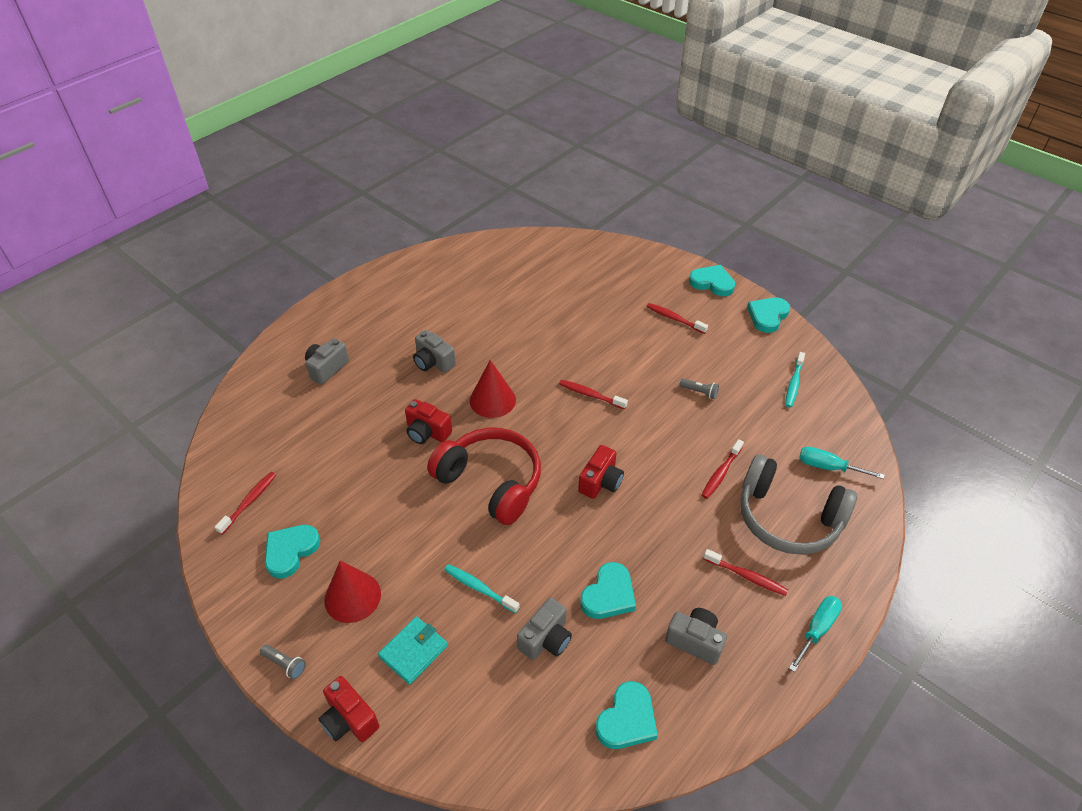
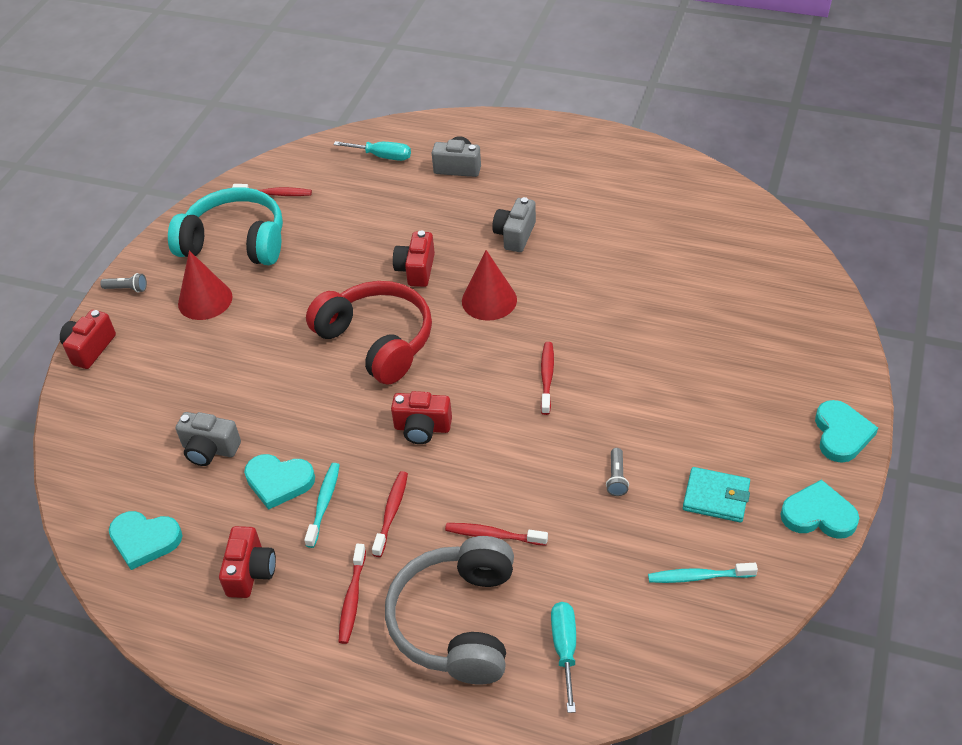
camera: 70 degrees right, 0 degrees up
grey flashlight [260,644,306,679] -> grey flashlight turned 90 degrees counterclockwise [100,273,147,293]
turquoise heart [265,525,320,579] -> turquoise headphones [168,188,283,265]
turquoise wallet [378,616,448,685] -> turquoise wallet moved to [683,467,750,522]
red headphones [427,428,541,525] -> red headphones turned 60 degrees counterclockwise [306,281,432,384]
turquoise toothbrush [444,564,520,613] -> turquoise toothbrush moved to [304,463,340,548]
red toothbrush [647,303,708,334] -> red toothbrush moved to [372,471,408,557]
grey camera [665,608,727,665] -> red camera [219,526,276,598]
turquoise screwdriver [789,596,842,672] -> turquoise screwdriver moved to [333,141,411,161]

